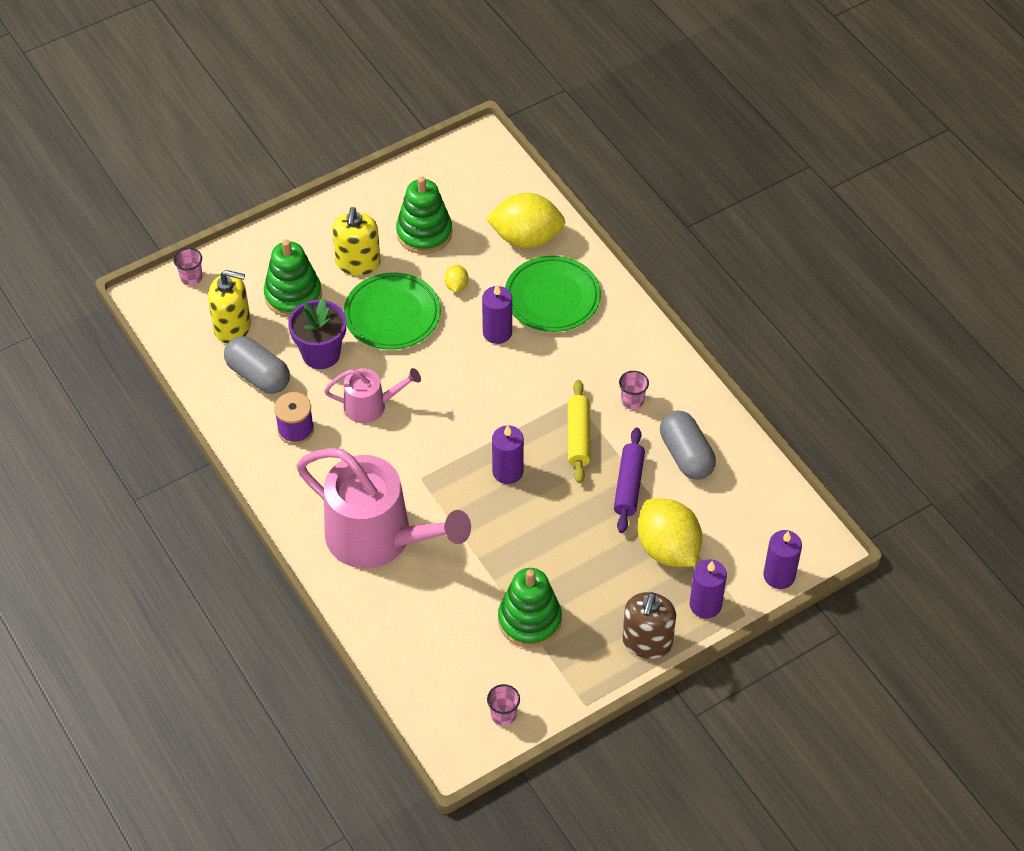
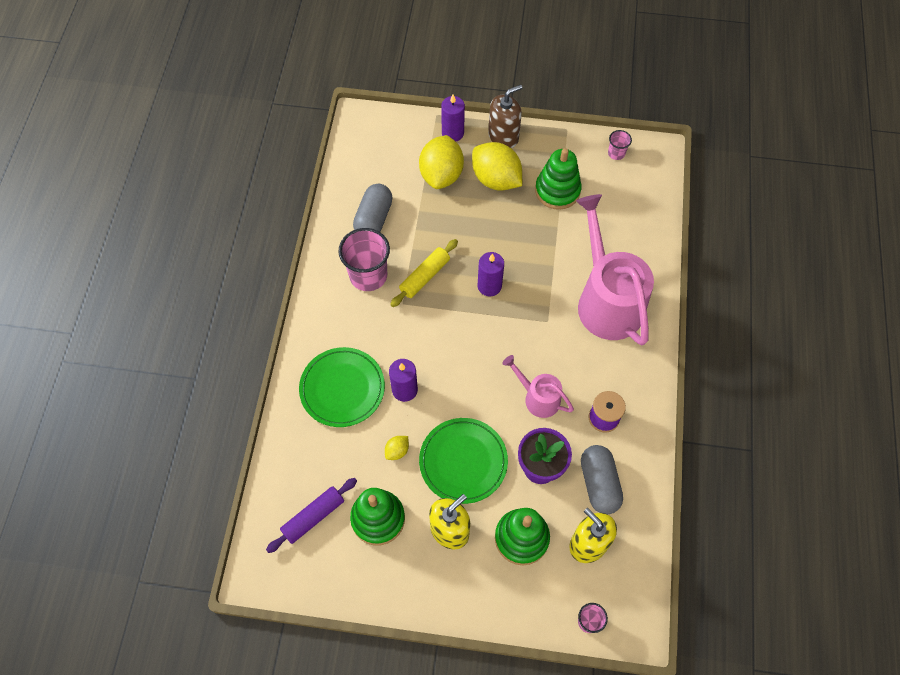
camera: 140 degrees left, 10 degrees up
yellow lemon [486,193,566,248] -> yellow lemon moved to [472,142,522,191]
purple rolling pin [614,428,645,533] -> purple rolling pin moved to [266,478,357,553]
pink cup [619,371,649,409] -> pink cup [339,228,390,291], size x2.05
purple candle [763,530,802,589] -> none

